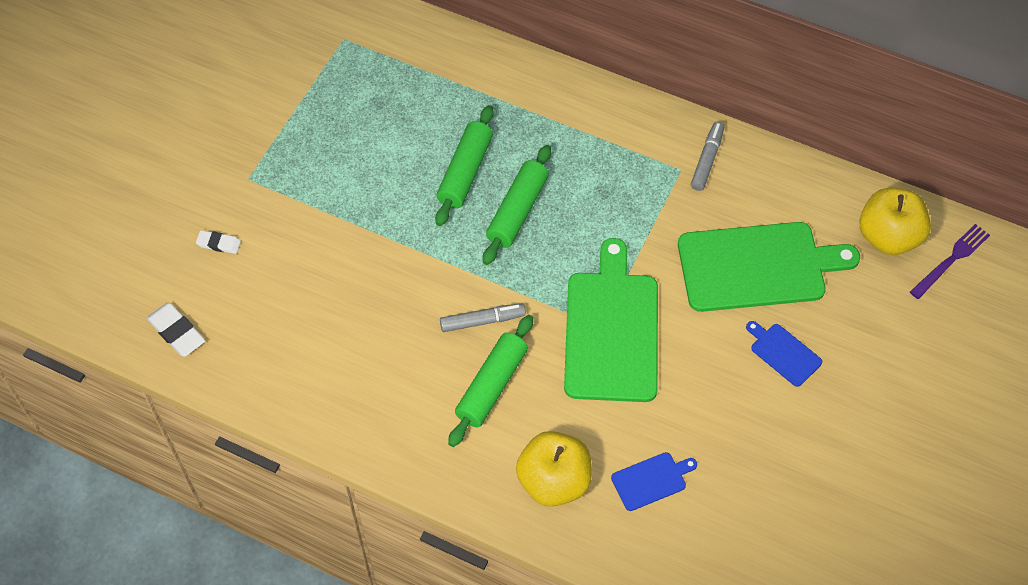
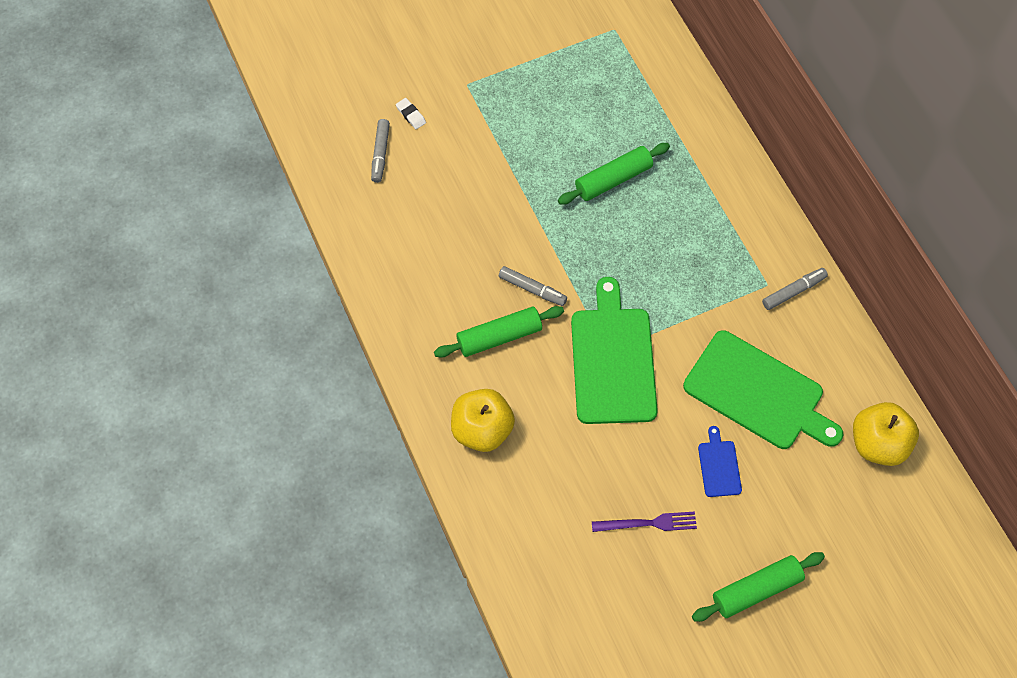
camera: 40 degrees right, 5 degrees up
white eraser [147,303,205,357] -> none
green rolling pin [483,145,551,265] -> green rolling pin moved to [692,552,825,622]
green cutting board [564,238,658,402] -> green cutting board turned 45 degrees counterclockwise [571,277,658,424]
blue cutting board [611,452,697,511] -> none
purple fork [910,224,990,299] -> purple fork moved to [592,511,697,532]
none -> grey marker [371,119,390,183]

